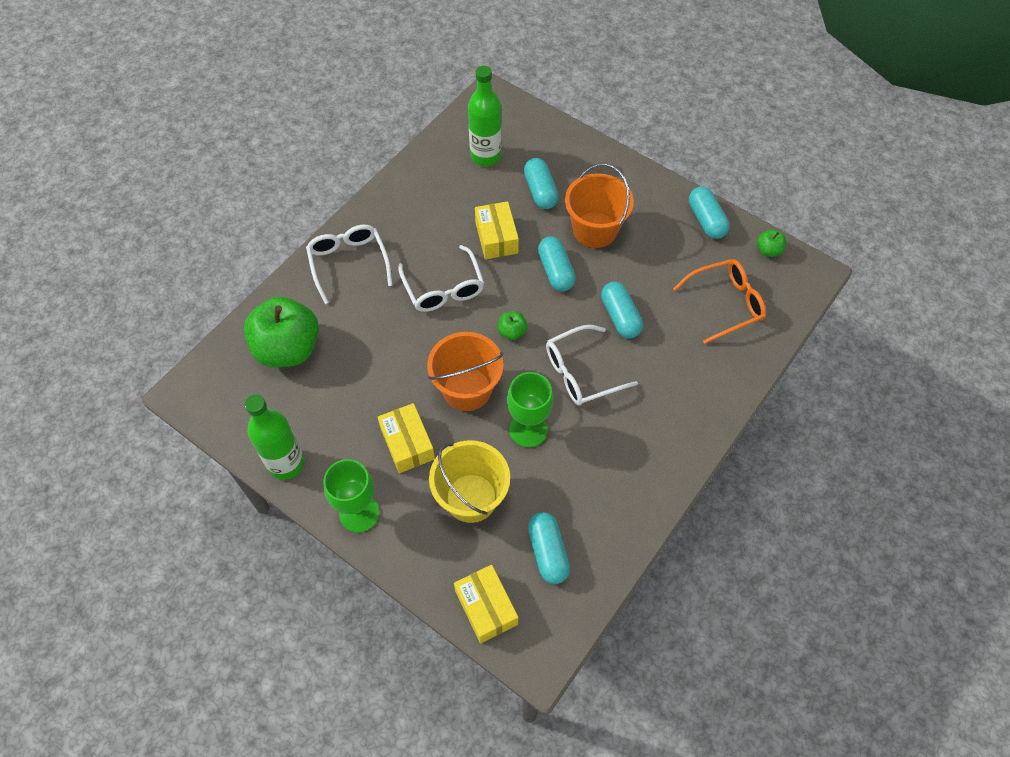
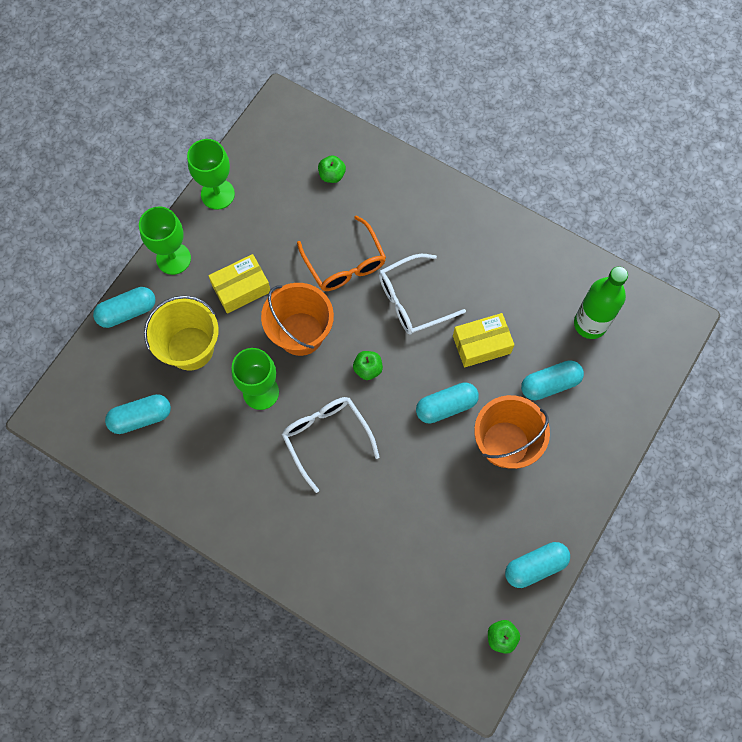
camera: 85 degrees right, 10 degrees up
green apple [244,297,319,368] -> green apple [318,155,346,183], size x0.42
green bottle [245,395,305,480] -> green goblet [187,139,235,210]
white glasses [306,225,393,304] -> none
yellow box [454,565,518,644] -> none
turquoise capsule [601,282,643,338] -> turquoise capsule moved to [93,287,155,328]
orange glasses [673,259,766,344] -> orange glasses moved to [297,215,386,291]

